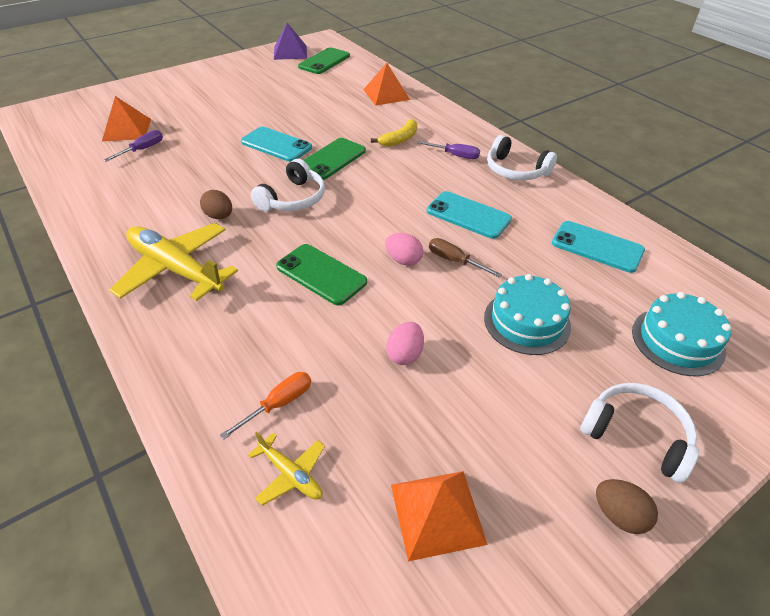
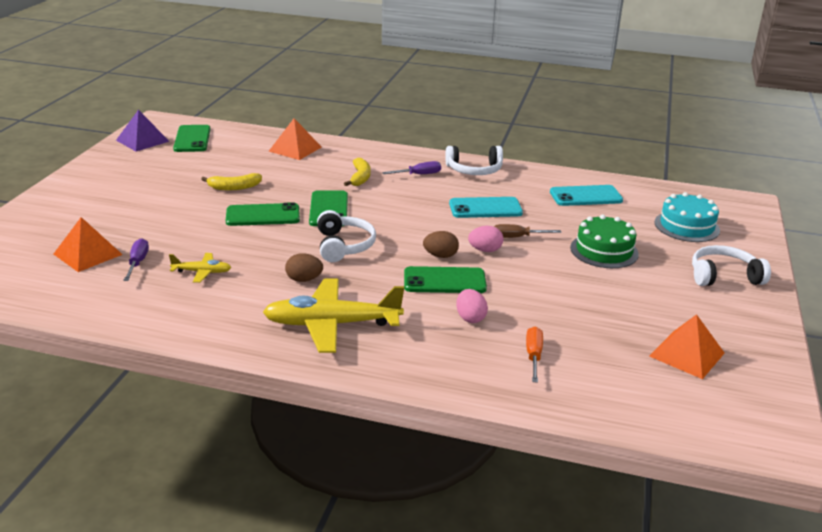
camera: 40 degrees left, 15 degrees down
turquoise phone [241,127,312,162] -> green phone [226,202,300,226]
yellow plane [248,432,325,506] -> yellow plane moved to [169,253,231,283]
pink egg [386,322,424,365] -> pink egg moved to [456,289,488,323]
turquoise cake [484,274,571,355] -> green cake [570,215,639,268]
brown egg [596,479,658,534] -> brown egg moved to [423,231,459,258]
none -> yellow banana [201,173,262,190]

